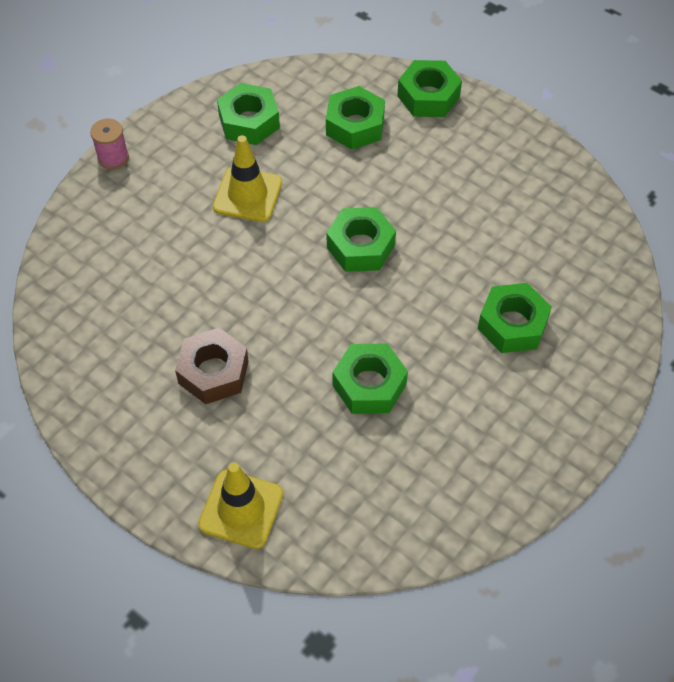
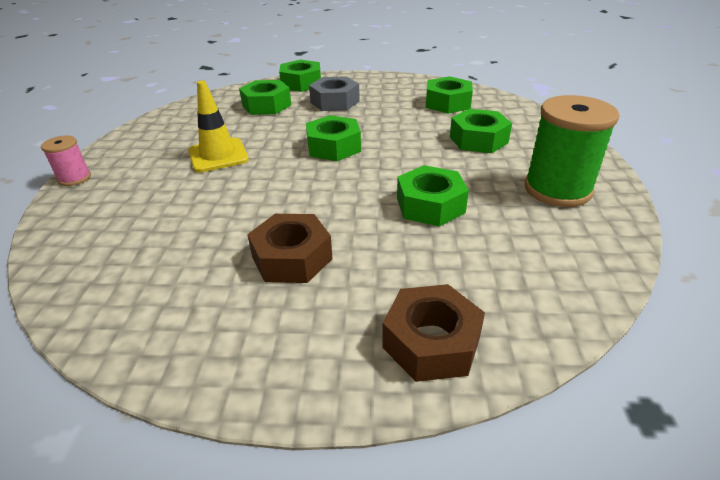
camera: 35 degrees left, 20 degrees down
yellow traffic cone [198,462,283,549] -> brown nut [382,284,485,382]
green nut [217,83,280,145] -> green nut moved to [426,76,473,114]
none -> grey nut [309,76,360,111]
none -> green spool [524,95,619,207]

